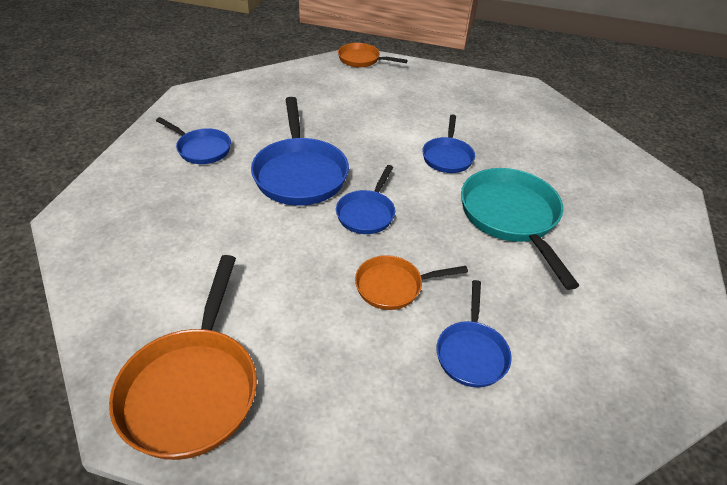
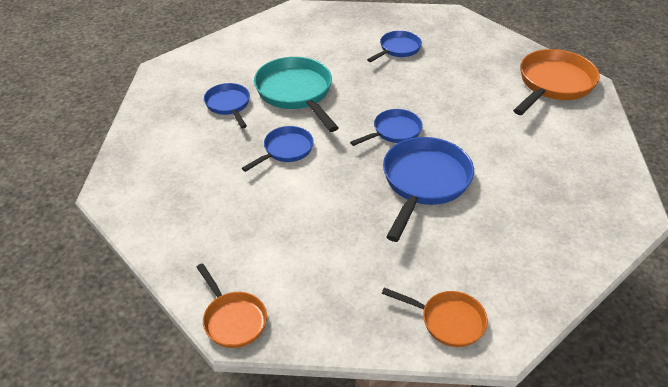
camera: 145 degrees left, 0 degrees up
blue pan [156,117,231,164] -> blue pan moved to [204,83,250,128]
orange pan [355,255,468,310] -> orange pan moved to [382,288,488,347]
turquoise pan [461,168,579,290] -> turquoise pan turned 135 degrees clockwise [254,57,339,132]

